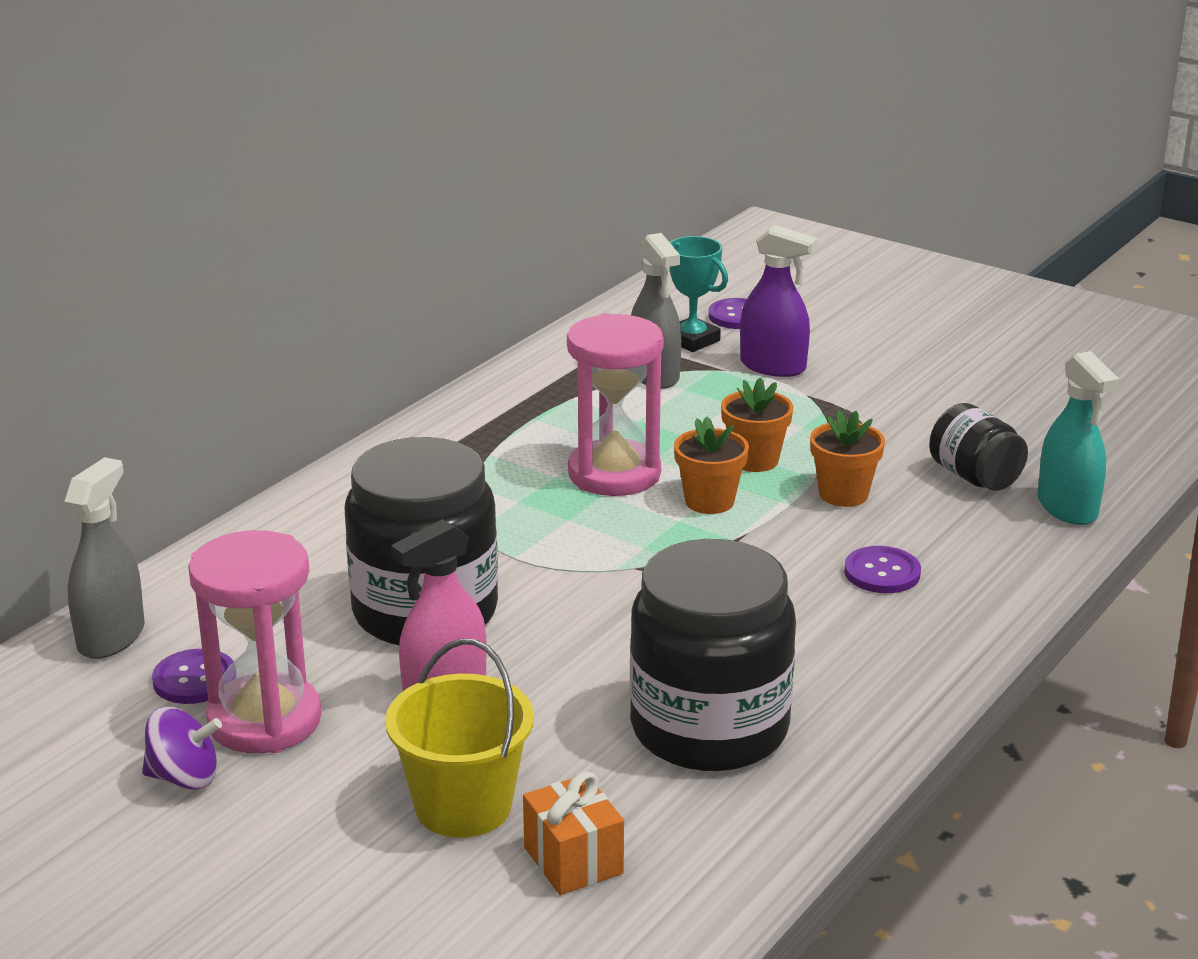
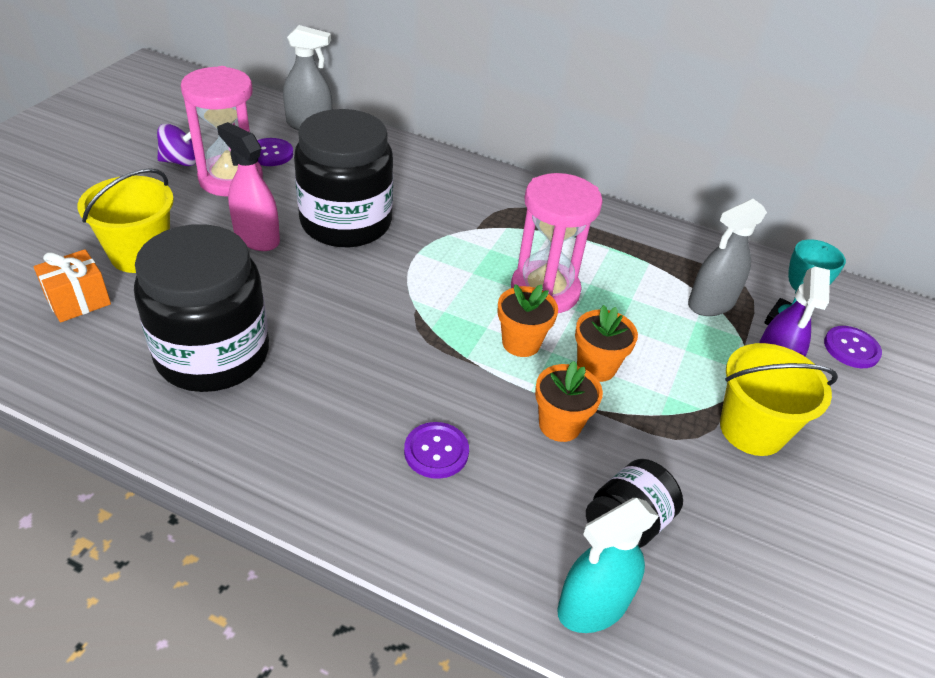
camera: 75 degrees right, 15 degrees up
purple spinning top [142,707,222,789] -> purple spinning top turned 90 degrees counterclockwise [157,123,196,166]
none -> yellow bucket [720,343,838,456]

